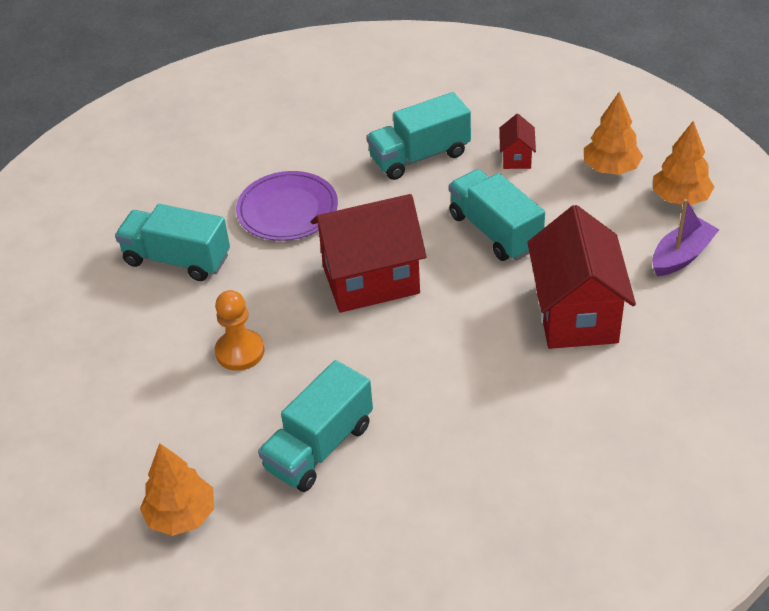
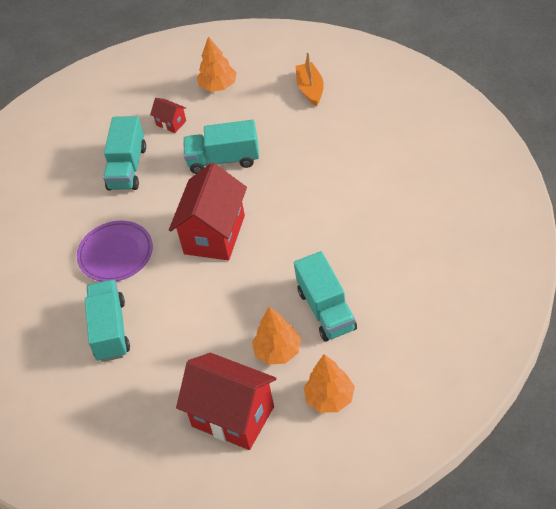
camera: 55 degrees left, 5 degrees up
turquoise truck [115,204,230,281] -> turquoise truck turned 120 degrees clockwise [85,280,130,362]
orange pawn [215,290,265,371] -> none
red house [527,205,636,349] -> red house moved to [176,353,276,450]
purple boat [652,199,719,276] -> orange boat [296,53,324,106]
orange tree [653,121,714,205] -> orange tree moved to [252,306,301,365]

